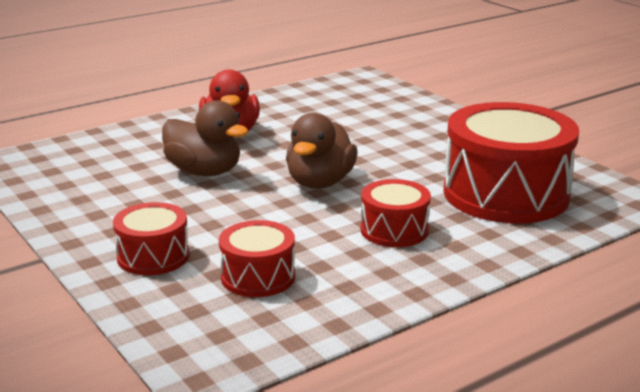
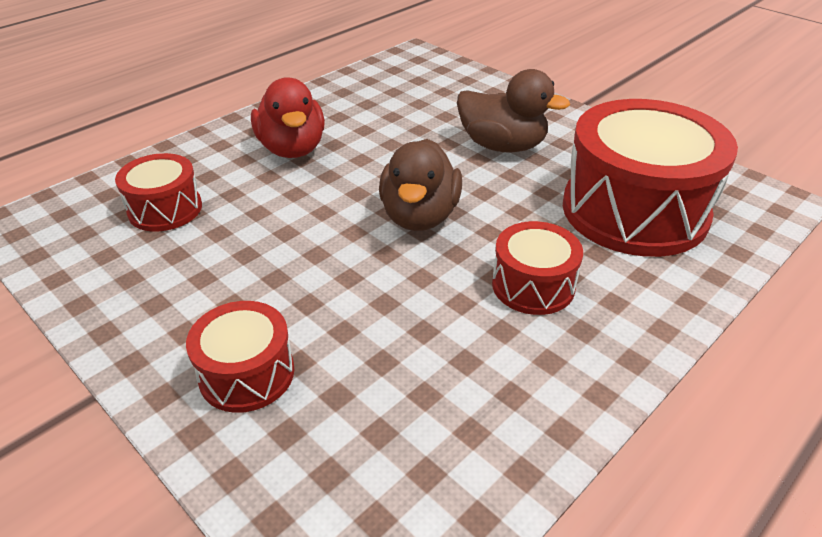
camera: 10 degrees left, 15 degrees up
brown duck [162,100,249,176] -> brown duck moved to [457,69,570,153]
red drum [219,220,295,297] -> red drum moved to [115,153,202,232]

